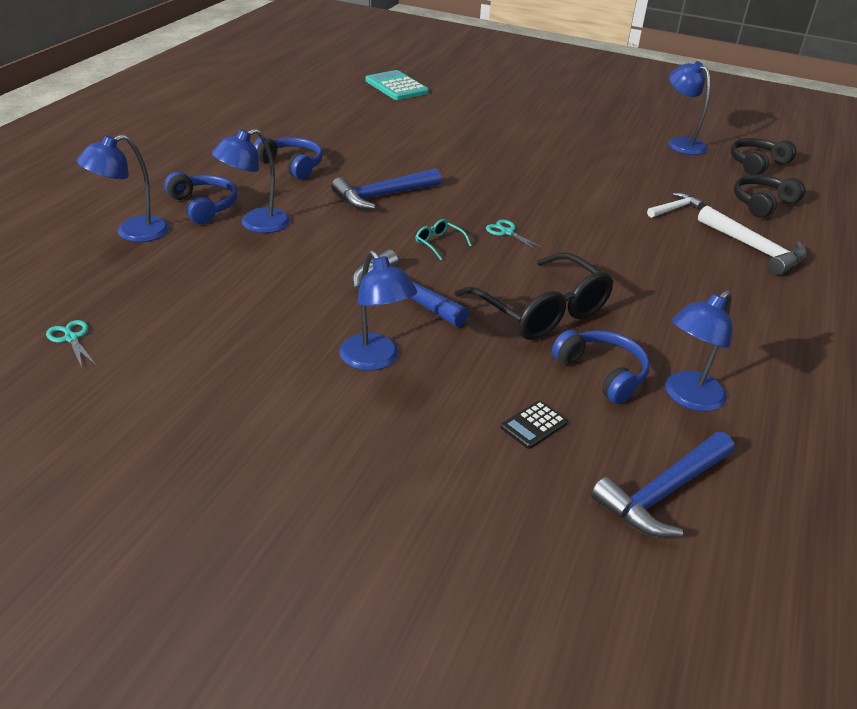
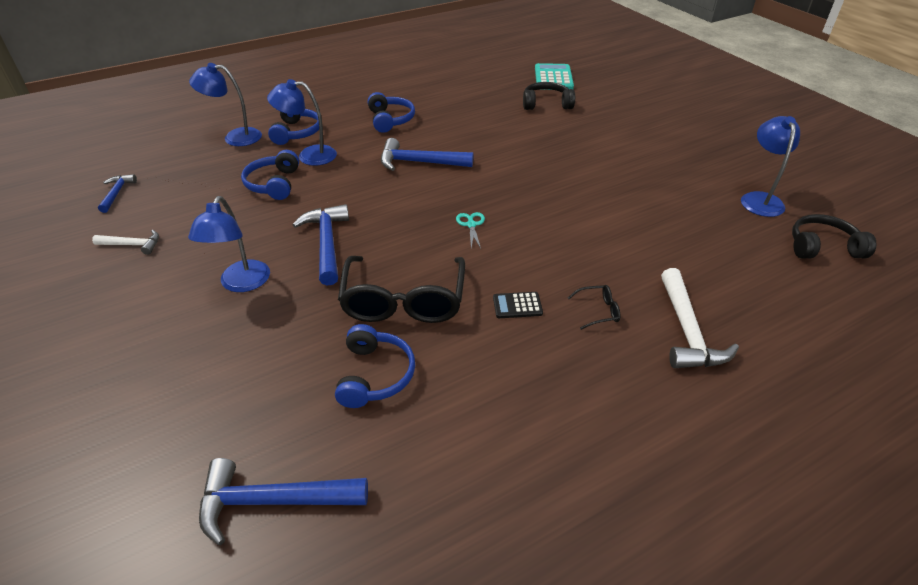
camera: 40 degrees right, 5 degrees up
turquoise scissors [46,320,96,368] -> blue hammer [98,174,137,213]
turquoise glasses [416,219,472,260] -> none
black calculator [500,401,568,449] -> black calculator moved to [493,292,543,318]
white hammer [647,193,704,218] -> white hammer moved to [92,230,159,255]
blue lamp [665,290,733,412] -> none
black headphones [734,175,805,218] -> black headphones moved to [523,82,575,110]
none -> blue headphones [241,150,299,200]
none -> black glasses [568,285,620,330]

